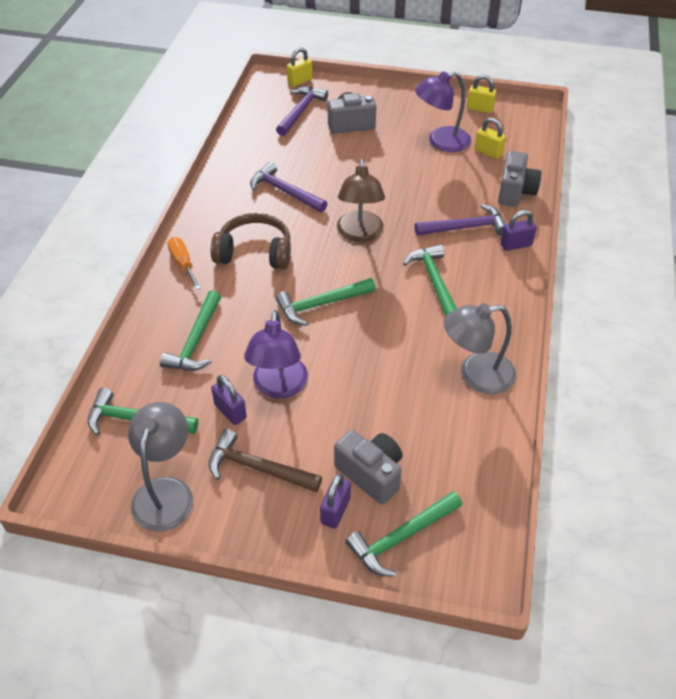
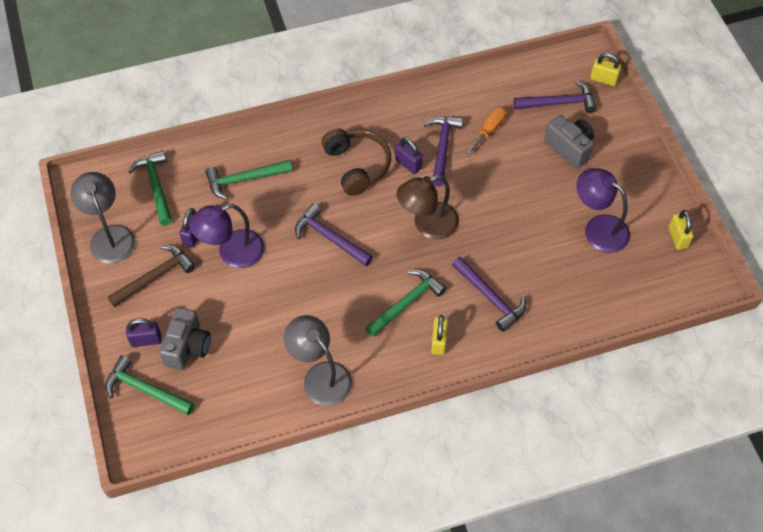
camera: 60 degrees right, 10 degrees up
grey lamp [128,402,193,532] -> grey lamp turned 90 degrees counterclockwise [71,172,136,263]
orange screwdriver [167,237,201,290] -> orange screwdriver moved to [466,106,507,155]
brown hammer [209,429,322,492] -> brown hammer turned 60 degrees clockwise [108,245,196,307]
green hammer [276,278,376,326] -> purple hammer [295,203,373,266]
yellow padlock [475,117,506,159] -> yellow padlock moved to [431,315,448,355]
grey camera [498,151,541,207] -> none
purple padlock [500,210,536,251] -> purple padlock moved to [395,137,423,174]

